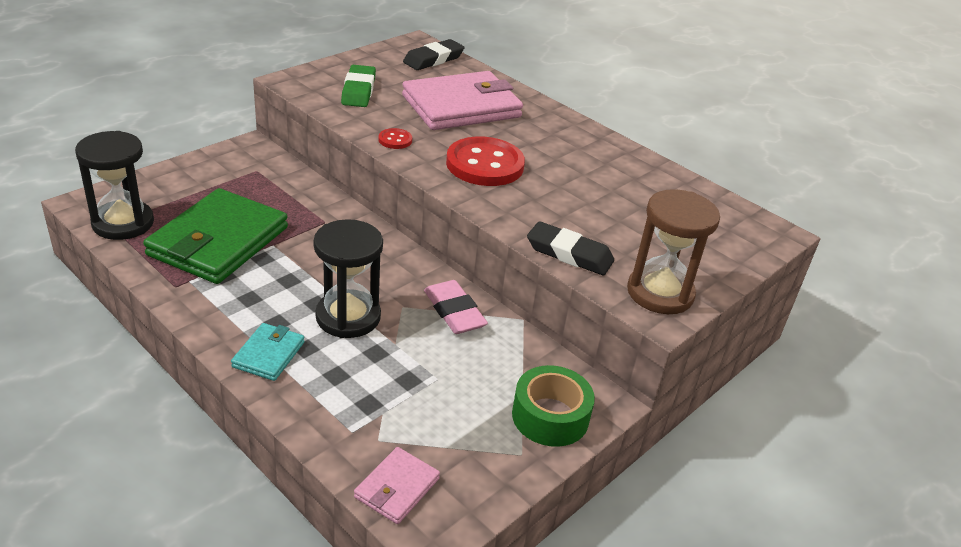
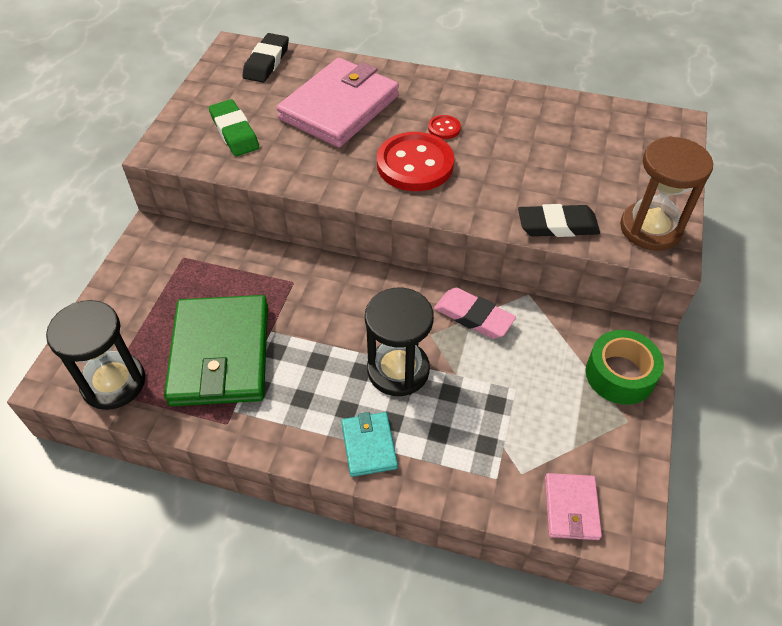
camera: 25 degrees left, 15 degrees up
red button [379,128,412,149] -> red button moved to [428,115,461,139]

